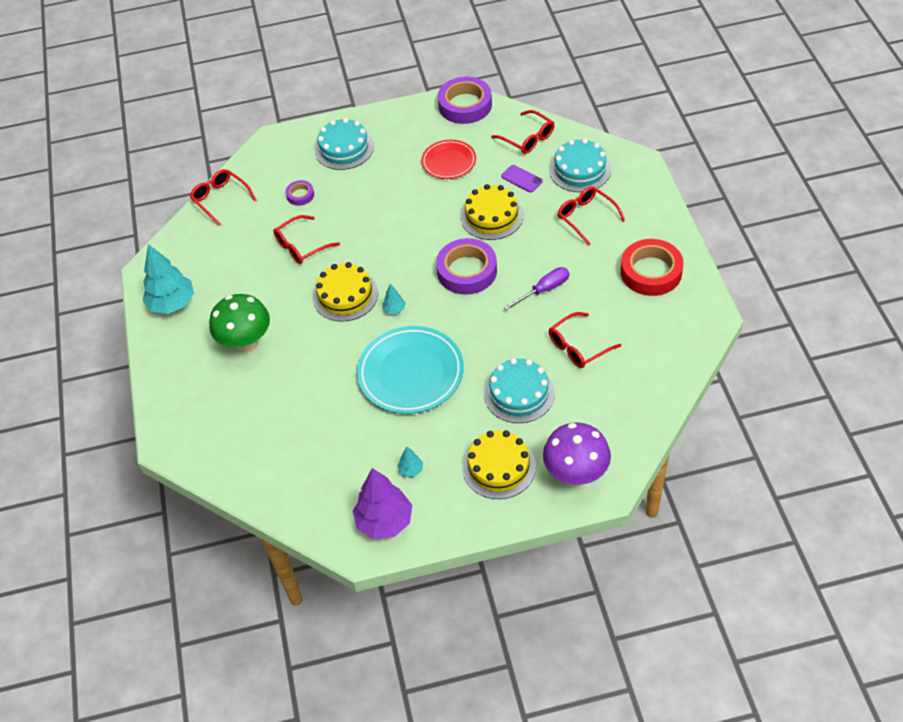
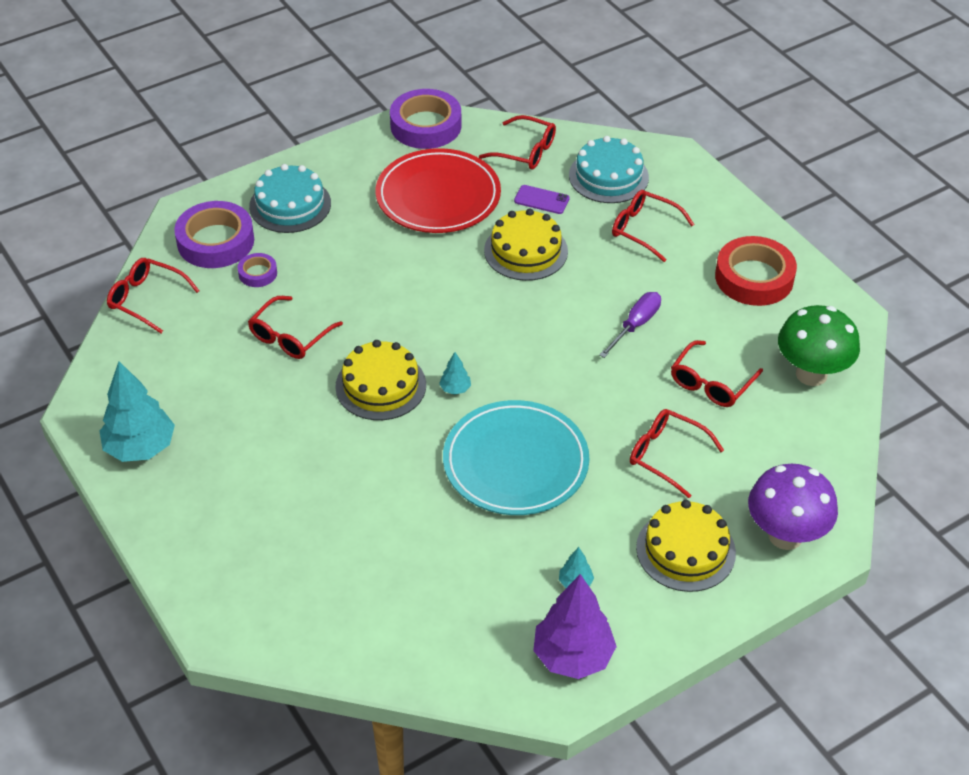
camera: 25 degrees left, 5 degrees down
green mushroom [209,294,270,353] -> green mushroom moved to [778,305,860,386]
red plate [421,140,476,179] -> red plate [376,148,501,233], size x1.70
purple tape [436,238,497,295] -> purple tape moved to [174,201,254,268]
turquoise cake [484,358,555,423] -> red glasses [630,409,724,498]

